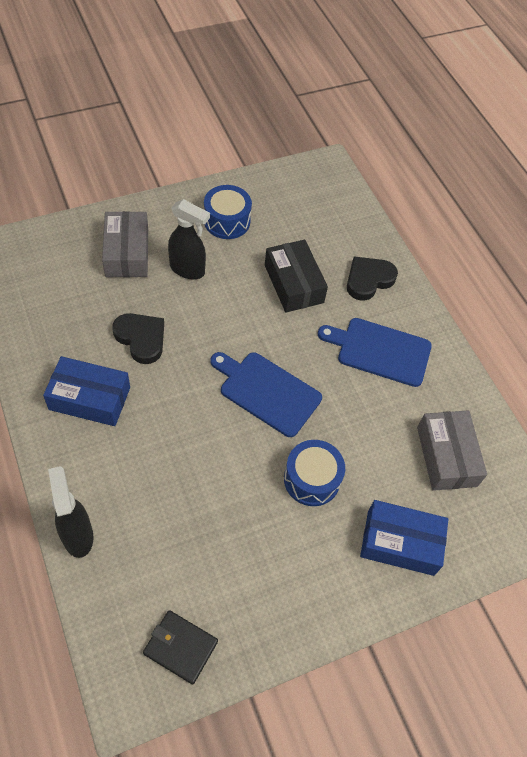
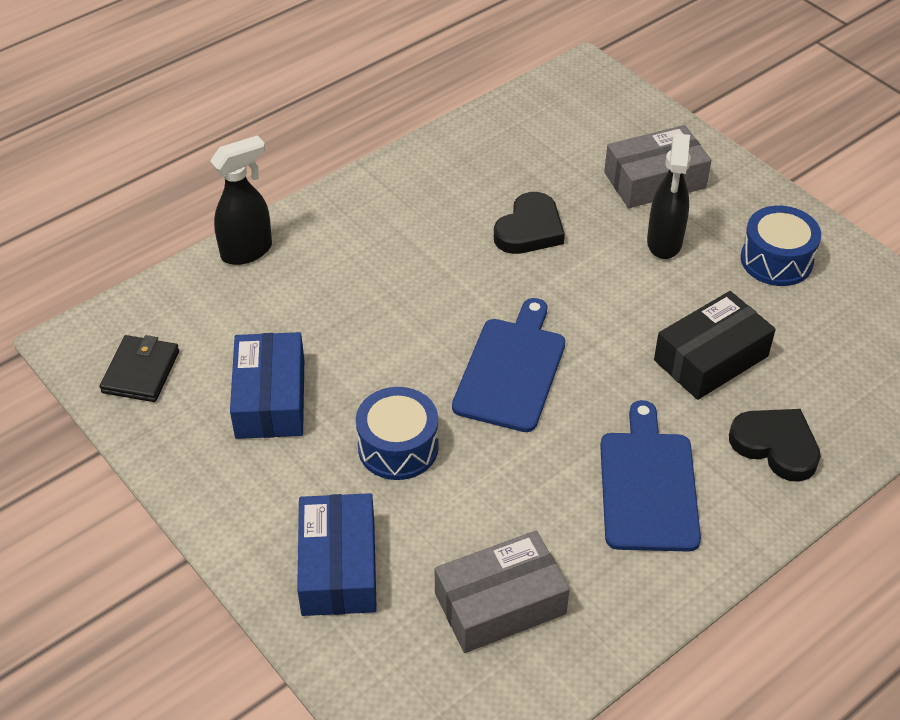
camera: 80 degrees right, 10 degrees down
blue box [43,356,130,426] -> blue box moved to [230,332,304,439]

